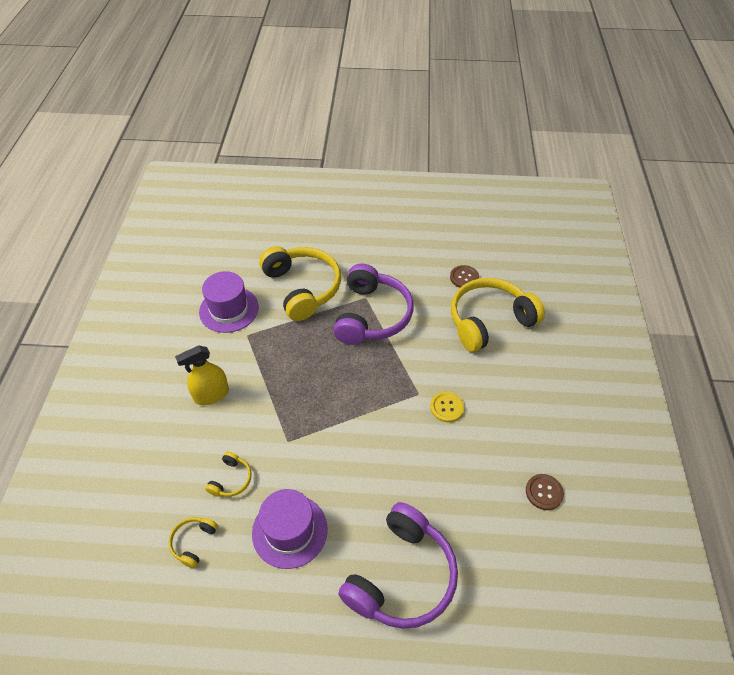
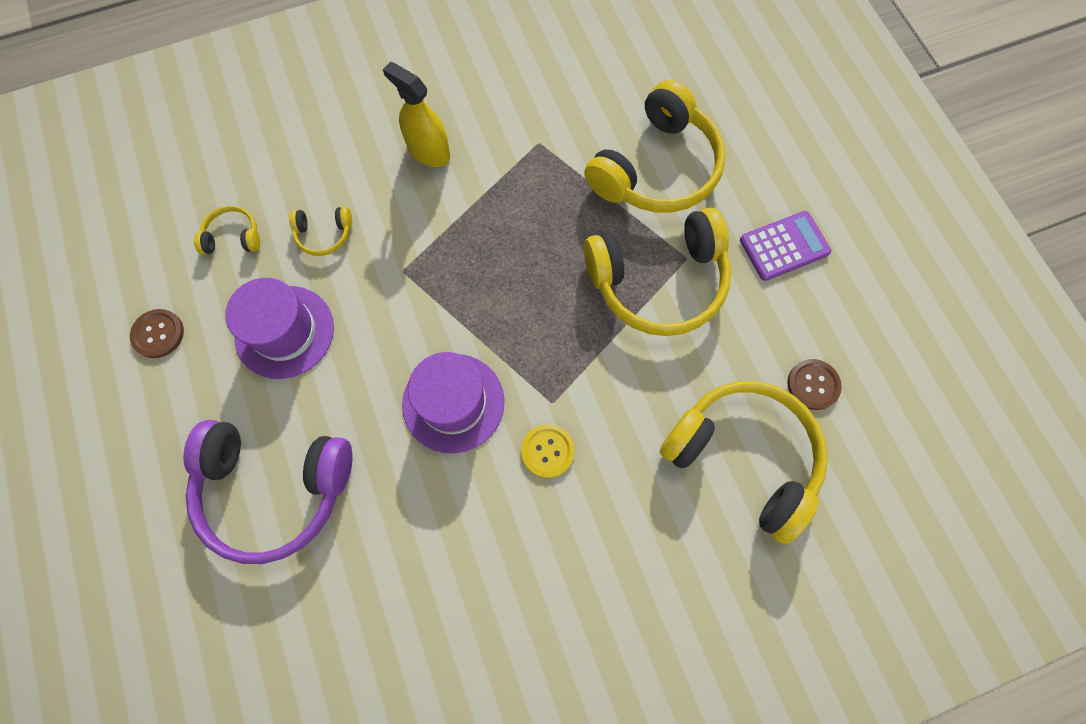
camera: 65 degrees right, 20 degrees up
purple hat [199,271,259,333] -> purple hat moved to [402,352,504,454]
purple headphones [333,264,413,345] -> yellow headphones [584,208,731,336]
brown button [526,474,564,510] -> brown button moved to [130,309,184,358]
none -> purple calculator [740,211,831,281]

